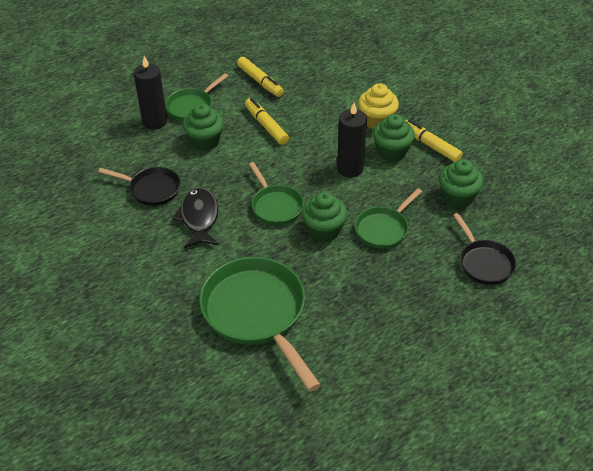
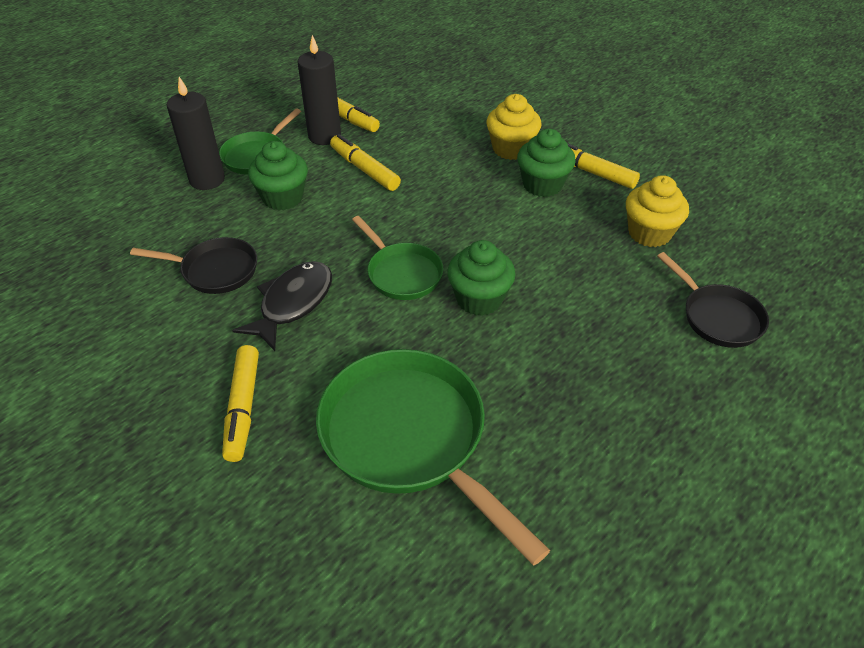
camera: 10 degrees left, 0 degrees up
black fish [172,187,219,248] -> black fish turned 45 degrees clockwise [232,261,332,351]
black candle [337,103,367,178] -> black candle moved to [297,35,341,145]
green pan [355,188,422,249] -> none
green cupcake [439,159,483,208] -> yellow cupcake [626,175,689,247]
none -> yellow marker [222,345,259,462]

